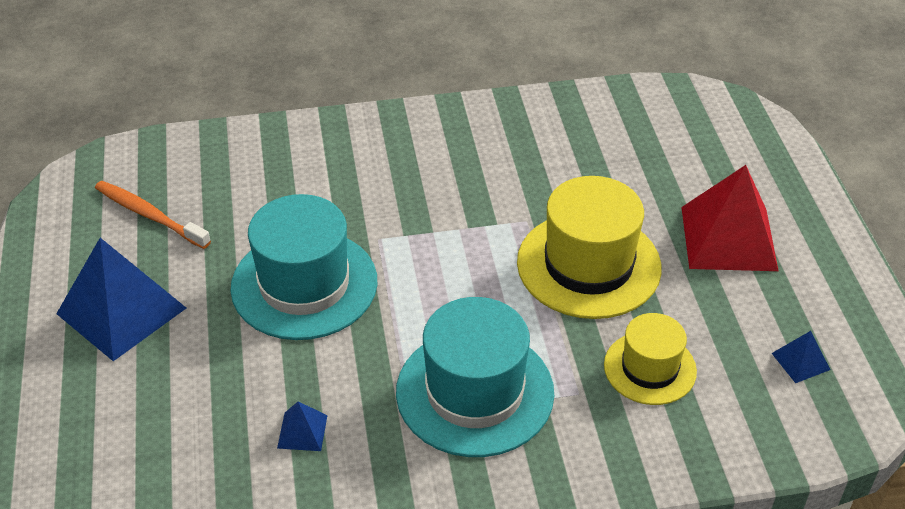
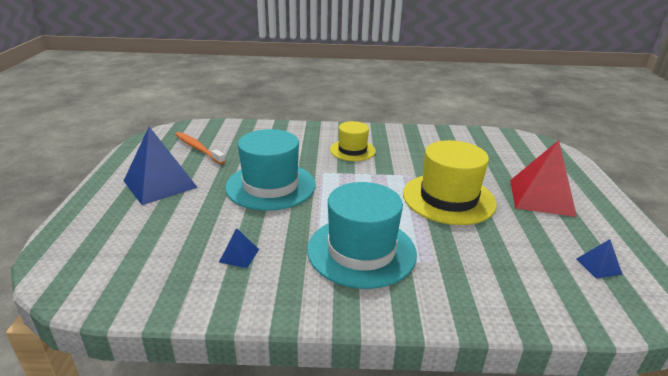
camera: 10 degrees right, 15 degrees down
yellow hat [604,313,697,405] -> yellow hat moved to [330,121,376,161]

